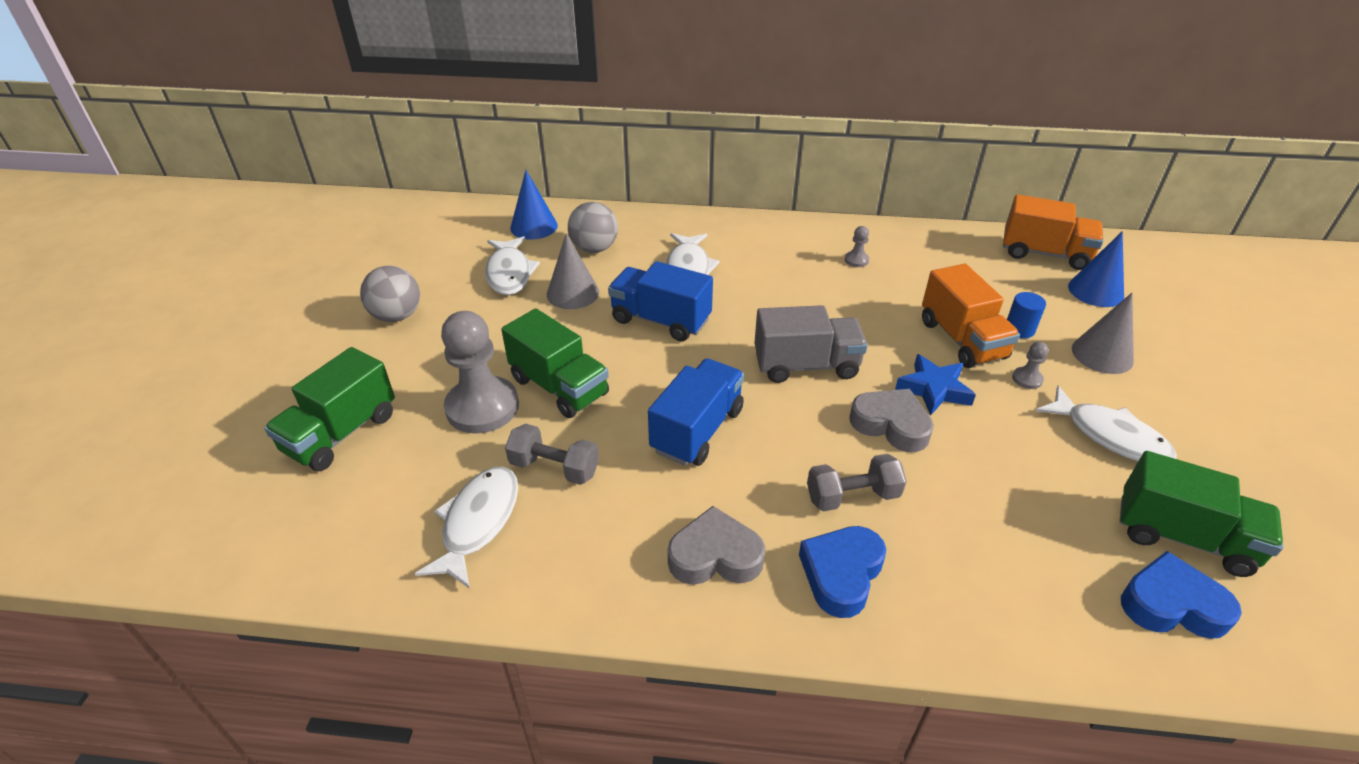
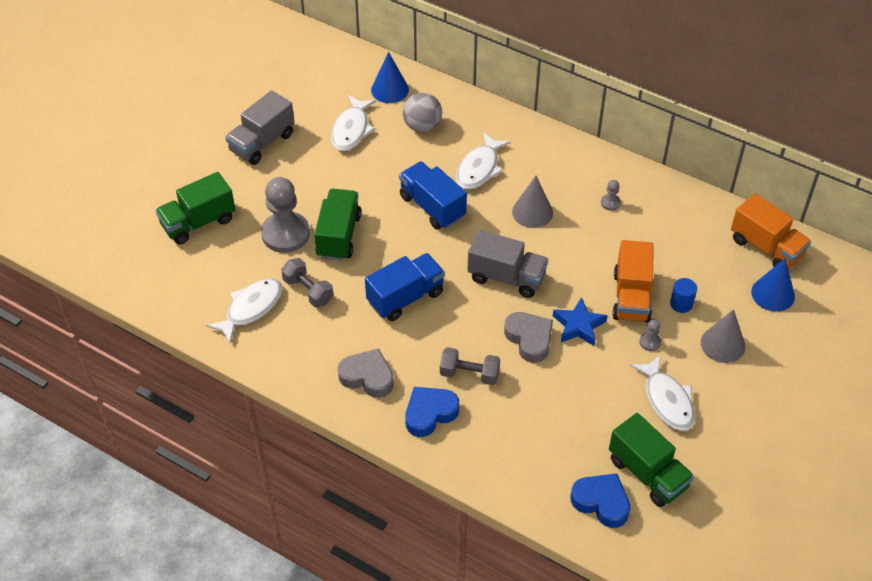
camera: 25 degrees right, 10 degrees up
grey ball [360,266,420,322] -> grey truck [225,90,295,165]
green truck [501,308,609,418] -> green truck turned 150 degrees counterclockwise [314,189,361,261]
grey cone [547,233,599,309] -> grey cone moved to [512,176,553,228]

